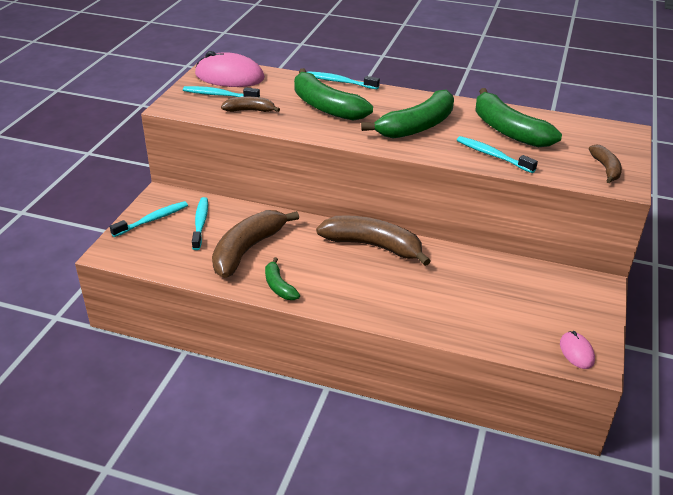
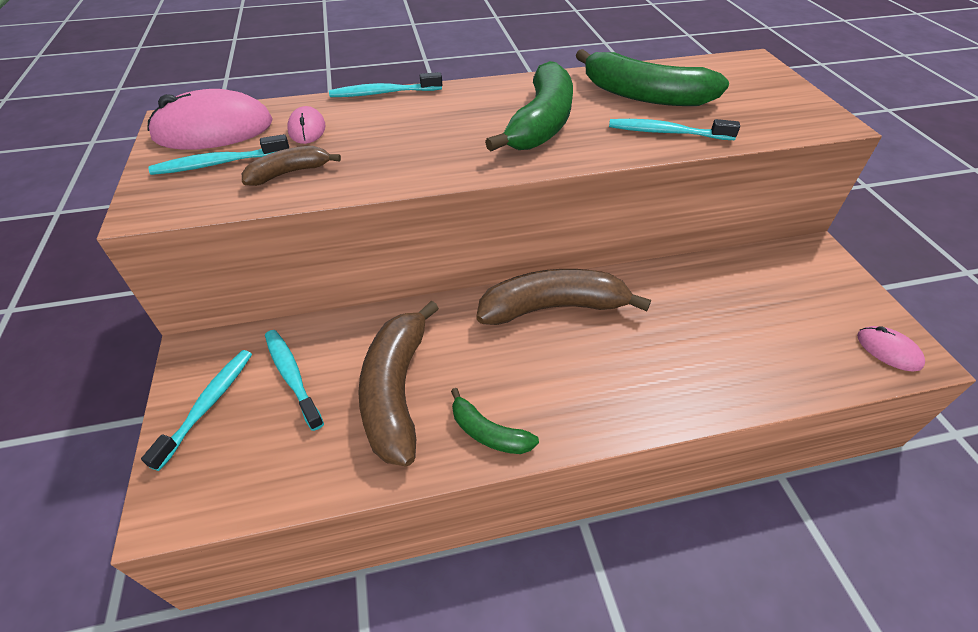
camera: 30 degrees left, 10 degrees up
green banana [294,68,373,121] -> none
brown banana [589,144,622,183] -> none
none -> pink mouse [287,106,326,144]

